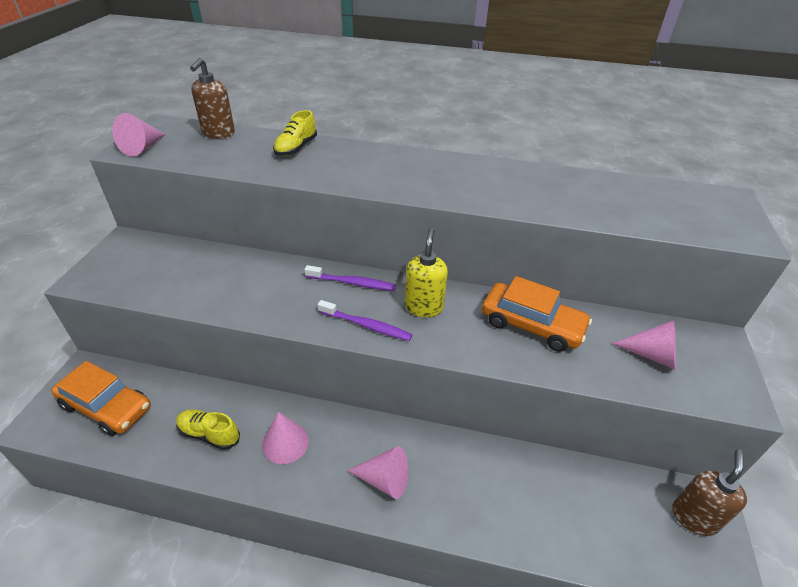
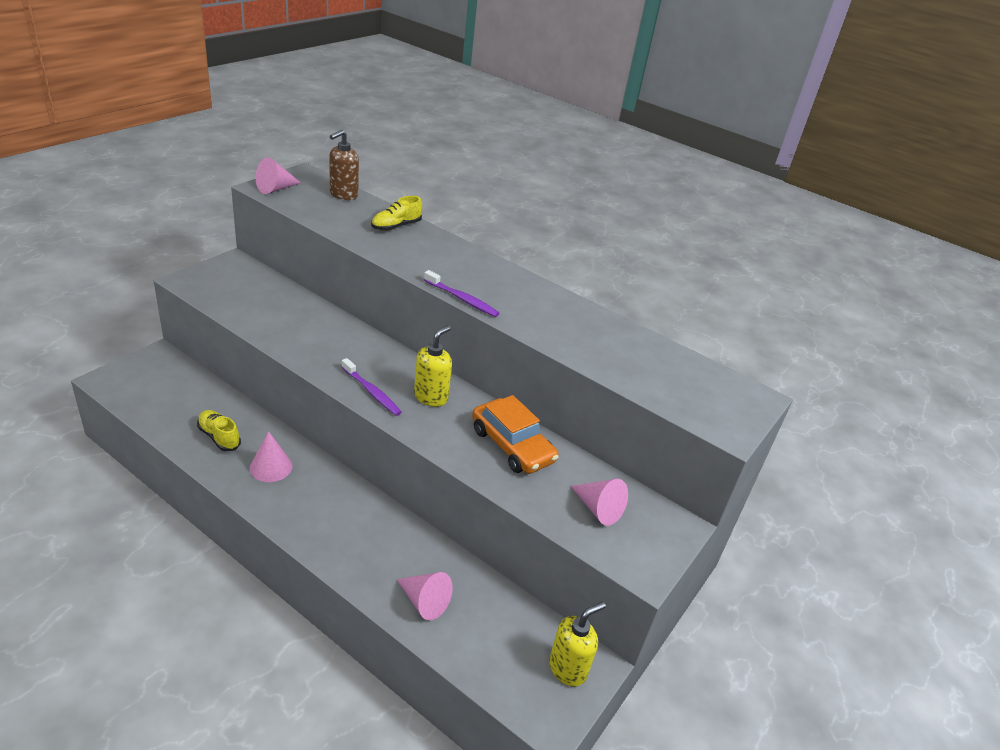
camera: 20 degrees right, 5 degrees down
orange car [51,361,151,436] -> none
purple toothbrush [304,265,396,291] -> purple toothbrush moved to [424,270,499,317]
pink cone [347,446,408,499] -> pink cone moved to [397,572,453,620]
brown soap dispenser [672,449,747,536] -> yellow soap dispenser [549,602,606,687]

